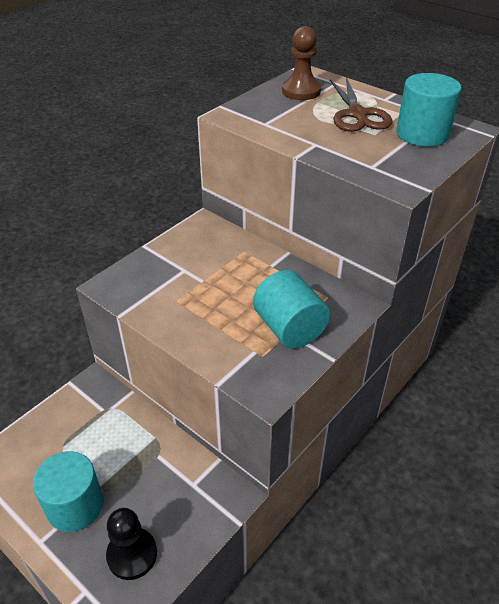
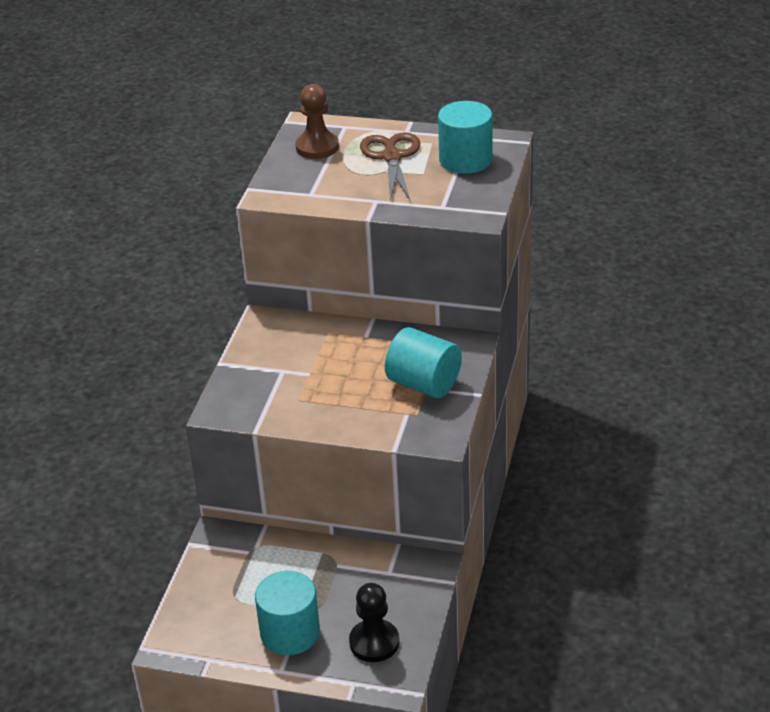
camera: 25 degrees left, 5 degrees down
brown scissors [330,77,392,132] -> brown scissors turned 150 degrees counterclockwise [360,132,420,201]

